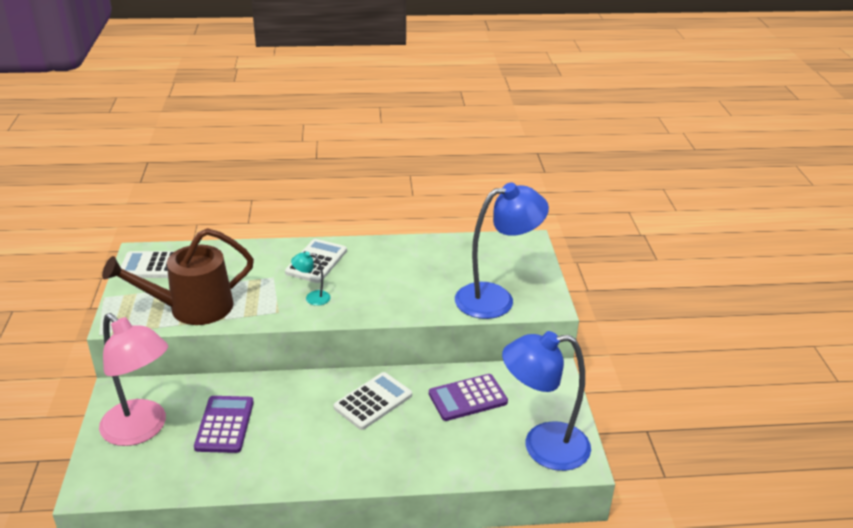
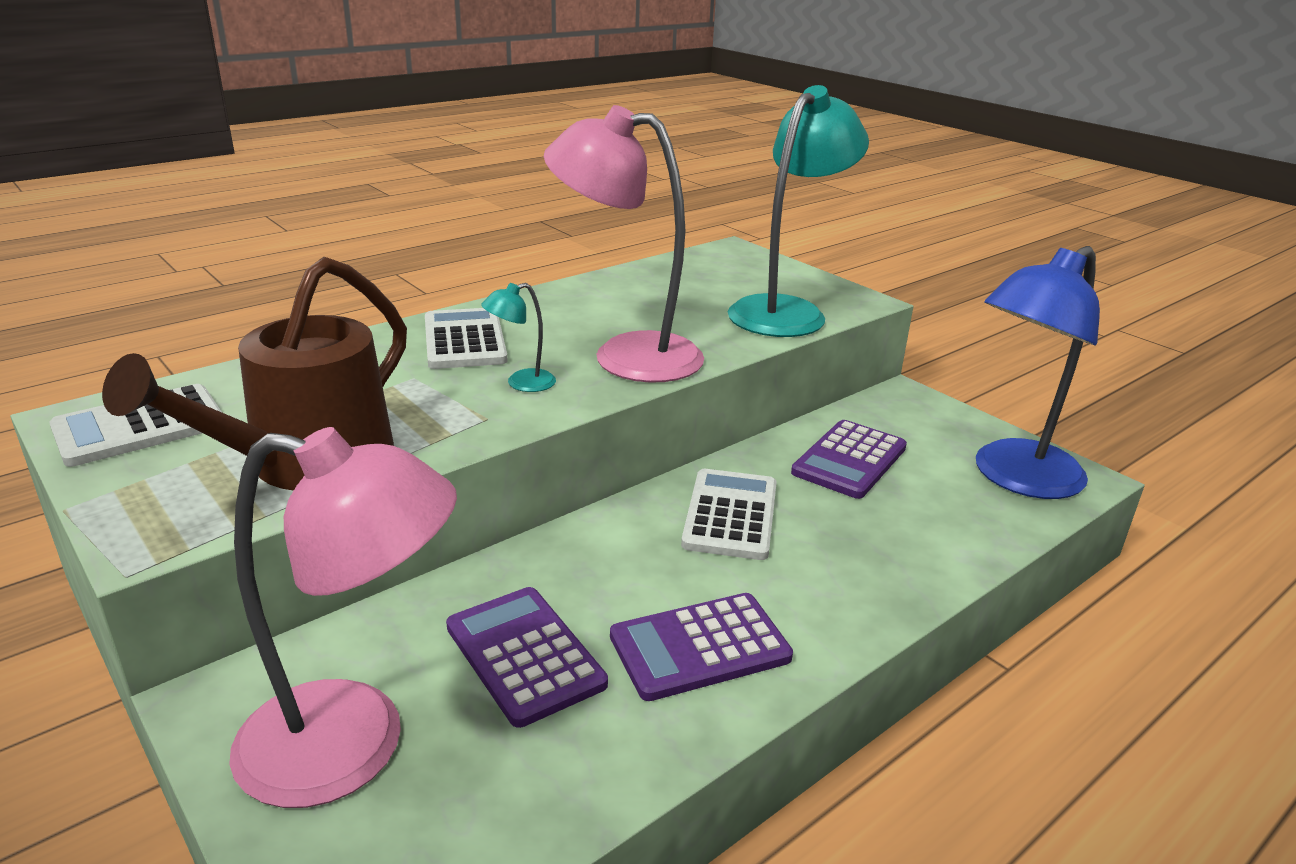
camera: 35 degrees left, 5 degrees down
blue lamp [455,183,549,319] -> turquoise lamp [728,85,869,337]
none -> pink lamp [544,105,704,383]
none -> purple calculator [610,593,793,701]

